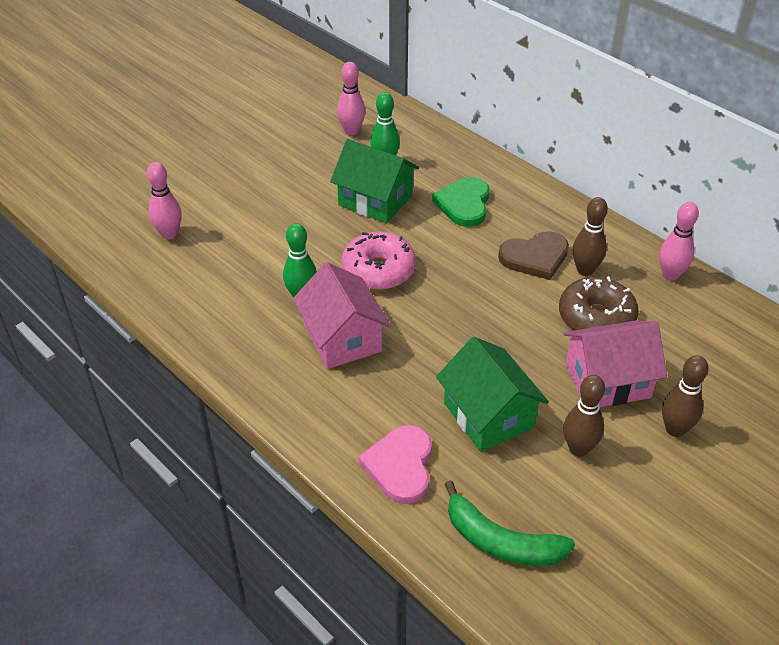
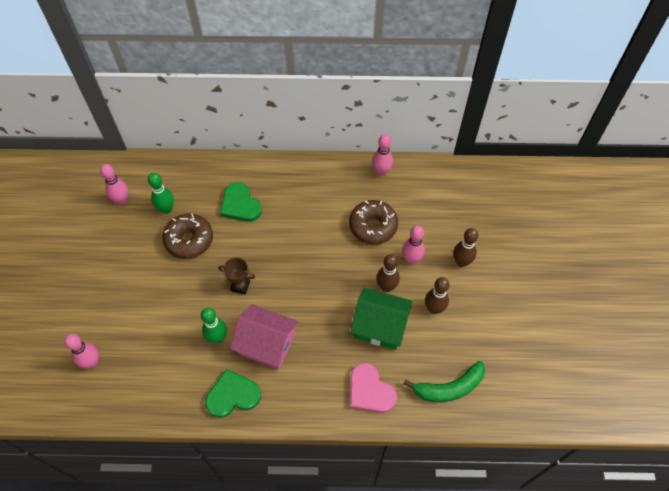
camera: 45 degrees left, 15 degrees up
green house [330,139,419,223] -> brown donut [162,213,213,259]
pink donut [341,231,416,290] -> brown trophy [218,258,255,294]
brown heart [498,231,569,280] -> none
pink house [564,321,667,407] -> pink bowling pin [402,226,425,265]
brown bowling pin [572,197,608,276] -> brown bowling pin moved to [376,254,400,292]
none -> green heart [205,369,261,418]

